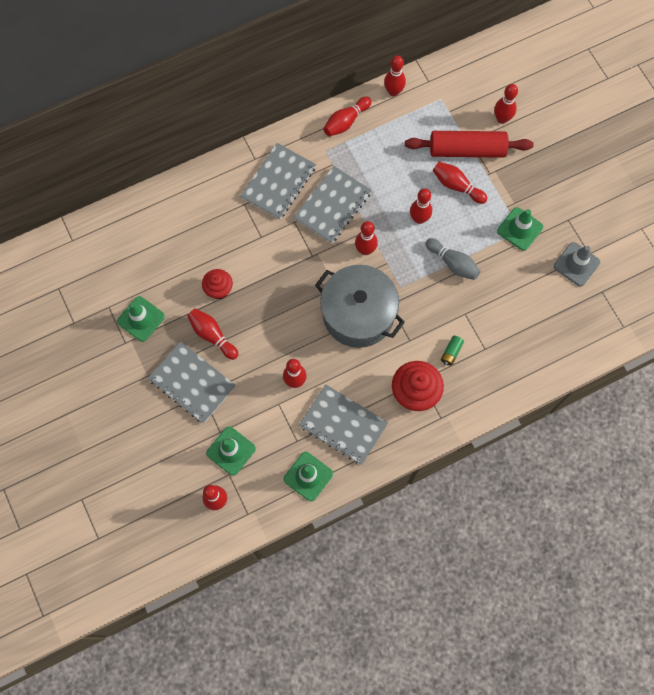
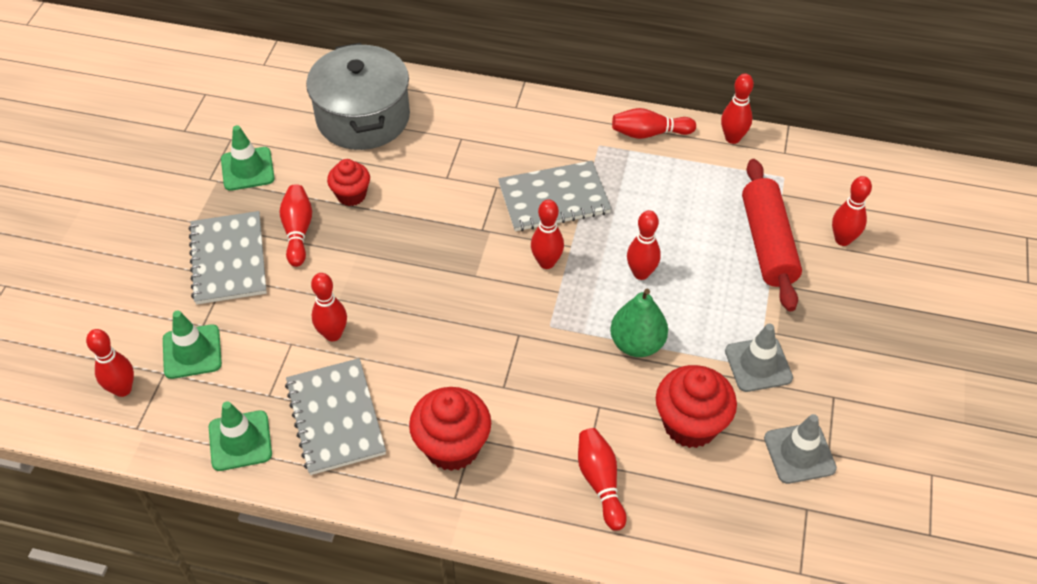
camera: 40 degrees right, 20 degrees down
grey notebook [240,143,316,219] -> none
grey pot [315,265,405,348] -> grey pot moved to [306,43,410,150]
red rolling pin [405,131,533,158] -> red rolling pin turned 45 degrees clockwise [742,159,802,311]
grey bowling pin [425,238,480,280] -> green pear [610,289,668,357]
red bowling pin [433,162,487,204] -> red bowling pin moved to [578,428,627,531]
green battery [441,336,464,366] -> none
green traffic cone [497,207,543,251] -> grey traffic cone [725,323,793,392]
none -> red cupcake [656,365,737,448]

